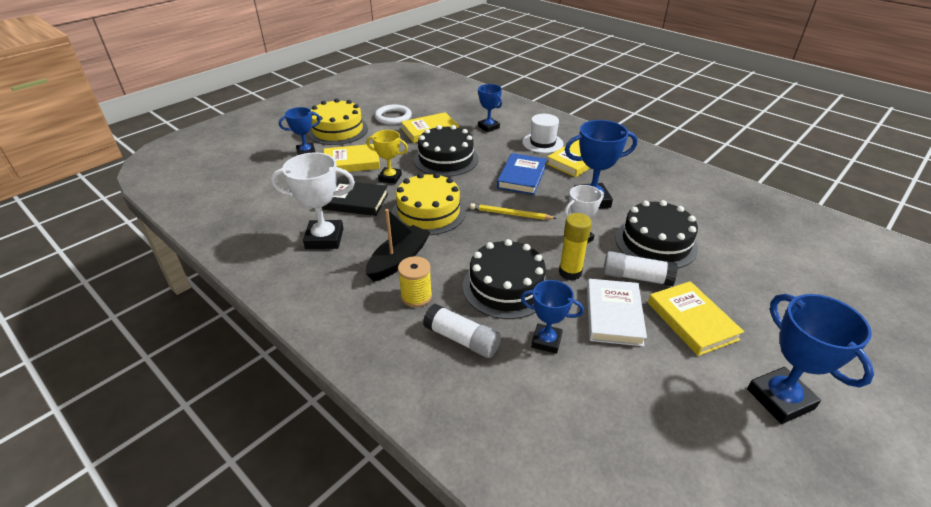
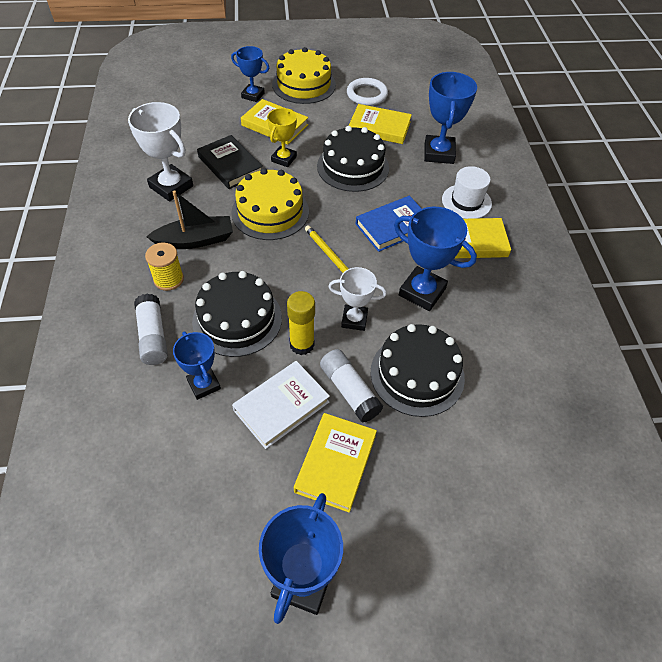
camera: 40 degrees right, 15 degrees up
yellow trophy [366,130,408,184] -> yellow trophy turned 60 degrees clockwise [267,108,297,167]
blue trophy [478,84,502,132] -> blue trophy [424,72,477,164], size x1.57

